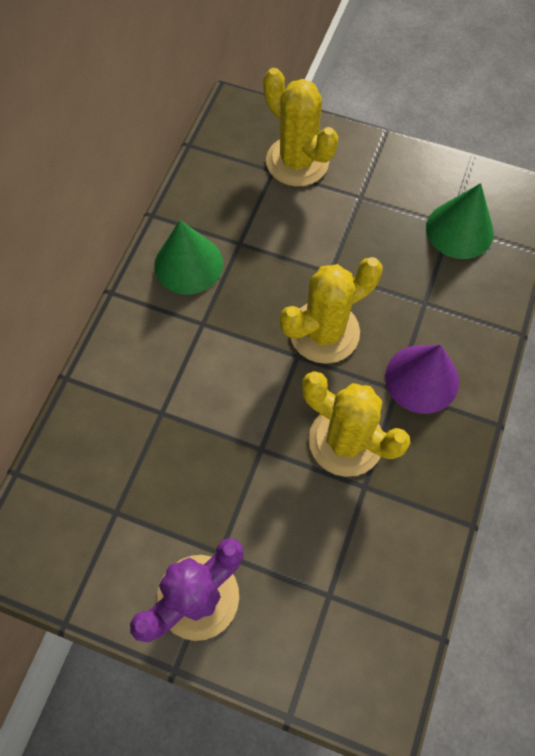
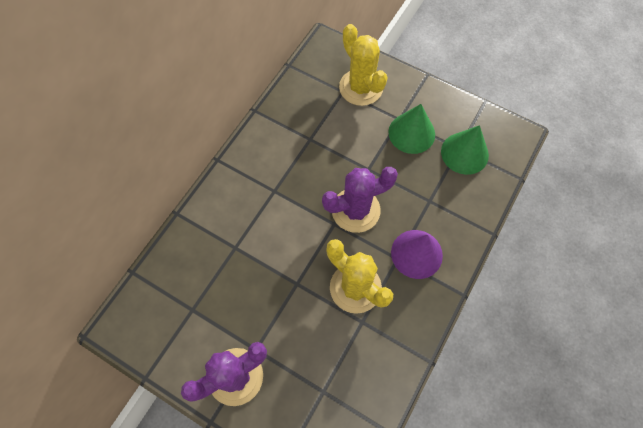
camera: 10 degrees right, 0 degrees up
green cone [154,220,223,294] -> green cone moved to [389,104,435,154]
yellow cactus [280,257,383,364] -> purple cactus [322,167,398,233]

